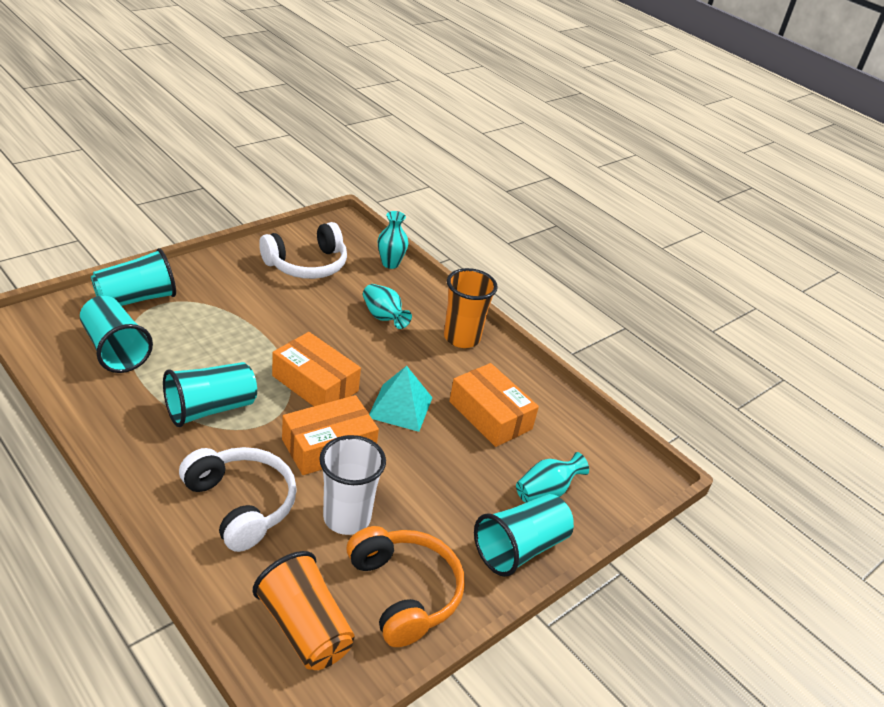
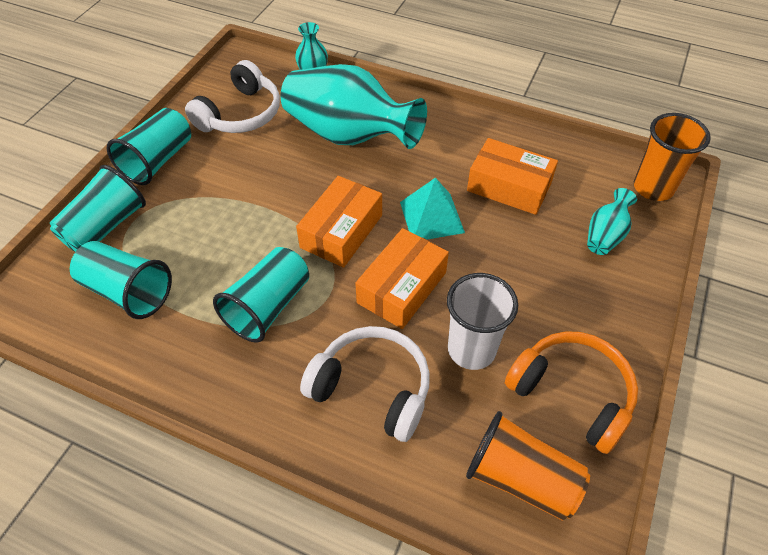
camera: 20 degrees left, 15 degrees up
orange box [272,332,361,406] -> orange box turned 75 degrees counterclockwise [296,176,382,268]
turquoise vase [363,284,412,329] -> turquoise vase [280,64,427,149], size x2.22
orange cup [444,268,498,348] -> orange cup moved to [634,113,711,201]
turquoise cup [474,494,574,577] -> turquoise cup moved to [107,108,191,185]

